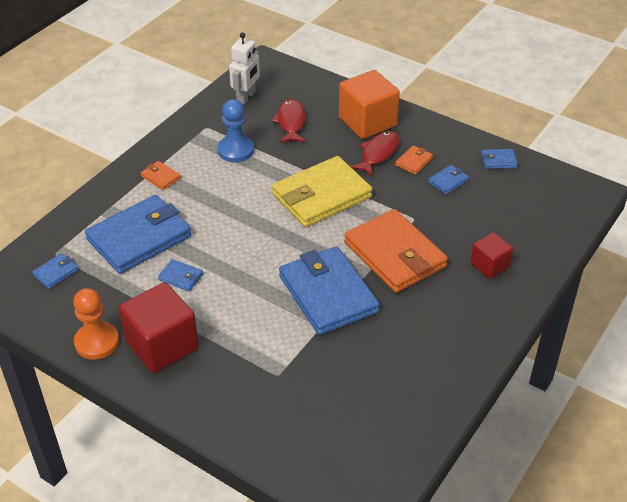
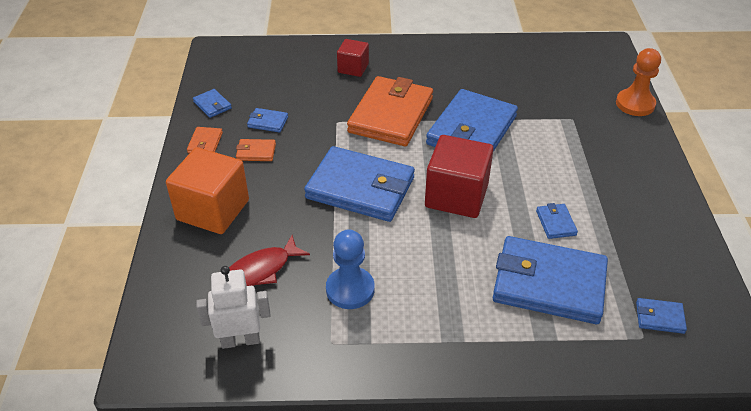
camera: 125 degrees left, 0 degrees up
orange pawn [73,288,119,360] -> orange pawn moved to [616,48,661,116]
red cube [119,282,199,373] -> red cube moved to [425,135,494,218]
orange wallet [141,161,181,190] -> orange wallet moved to [187,127,223,153]
yellow wallet [272,156,373,227] -> blue wallet [304,146,415,222]
red fish [350,131,399,176] -> none

